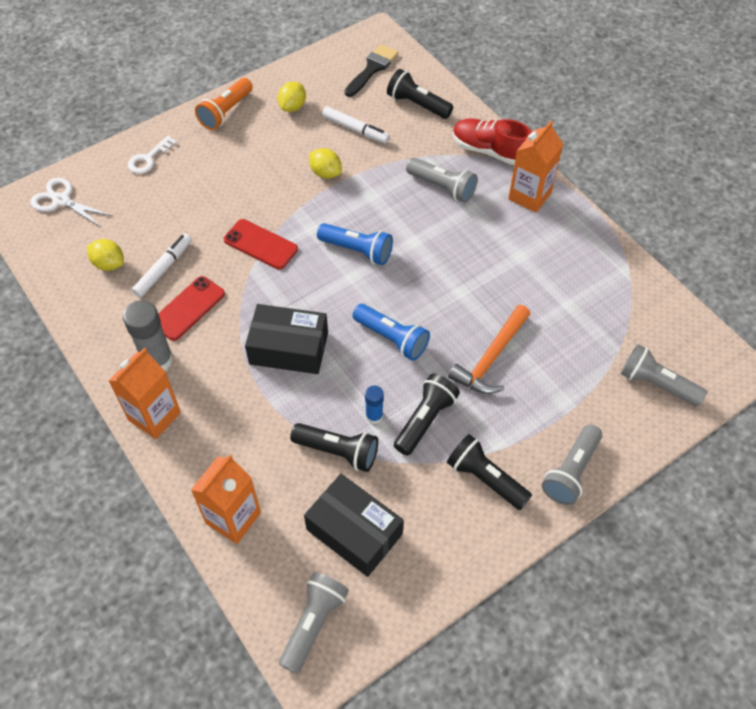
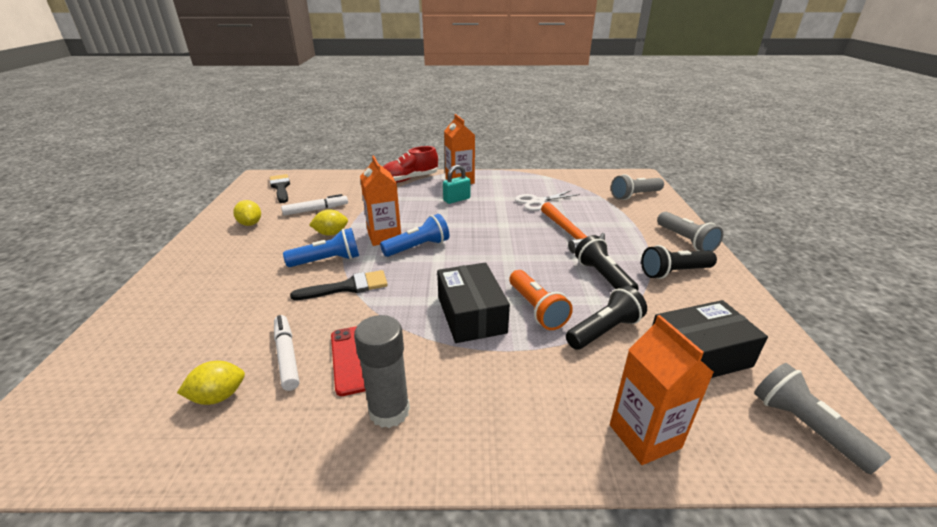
camera: 55 degrees left, 25 degrees down
white scissors [30,178,113,228] -> white scissors moved to [515,190,580,211]
orange carton [108,348,181,439] -> orange carton moved to [360,155,401,246]
white key [128,135,177,174] -> none
orange flashlight [195,78,253,130] -> orange flashlight moved to [509,270,573,330]
red phone [224,219,298,270] -> black brush [290,270,388,300]
black box [245,304,328,374] -> black box turned 60 degrees counterclockwise [437,262,510,343]
blue flashlight [353,304,430,361] -> blue flashlight moved to [283,228,359,267]
blue glue stick [365,385,384,424] -> none
black flashlight [387,69,453,119] -> none
grey flashlight [406,158,478,203] -> none
none -> turquoise padlock [443,165,470,204]

